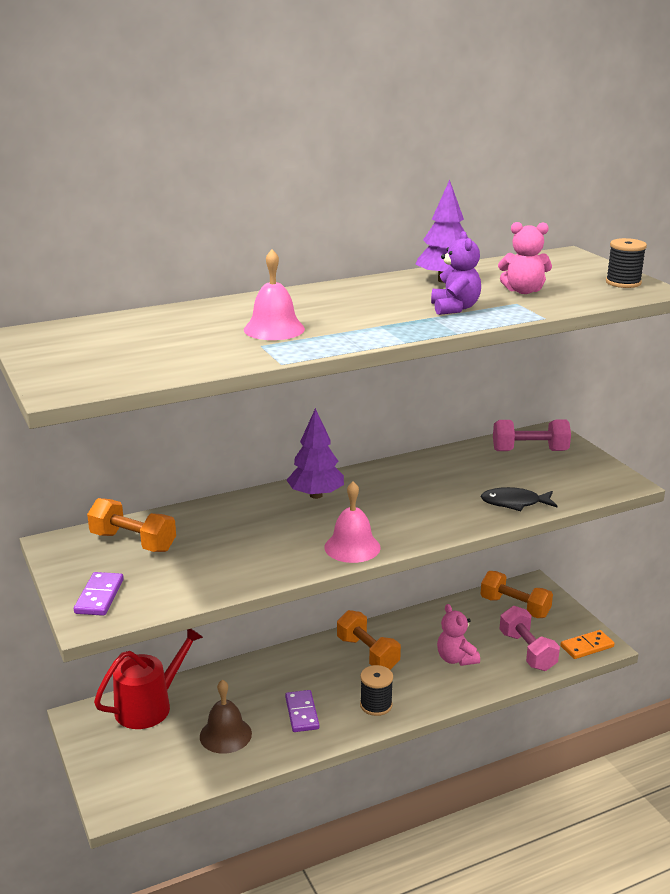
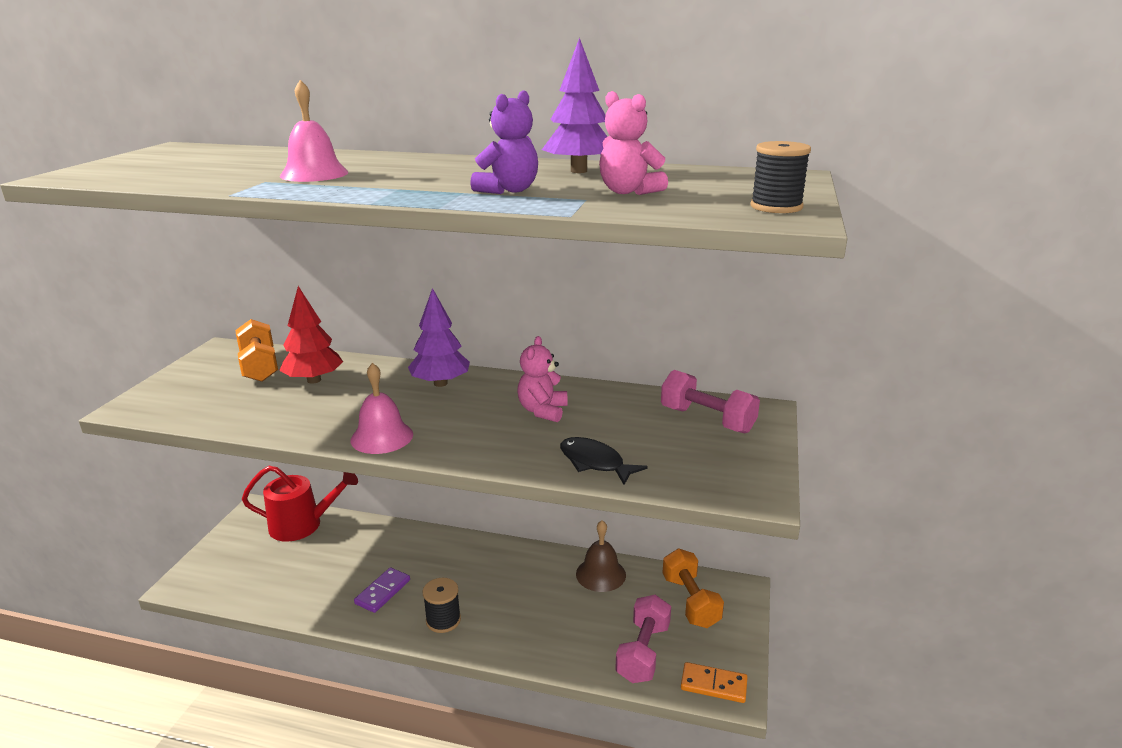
camera: 40 degrees right, 0 degrees up
purple domino [74,572,124,616] -> none
brown bell [200,680,252,754] -> brown bell moved to [576,520,626,592]
orange dumbbell [337,610,401,670] -> none
pink teddy bear [437,604,480,666] -> pink teddy bear moved to [517,336,567,422]
none -> red tree [279,286,343,384]

